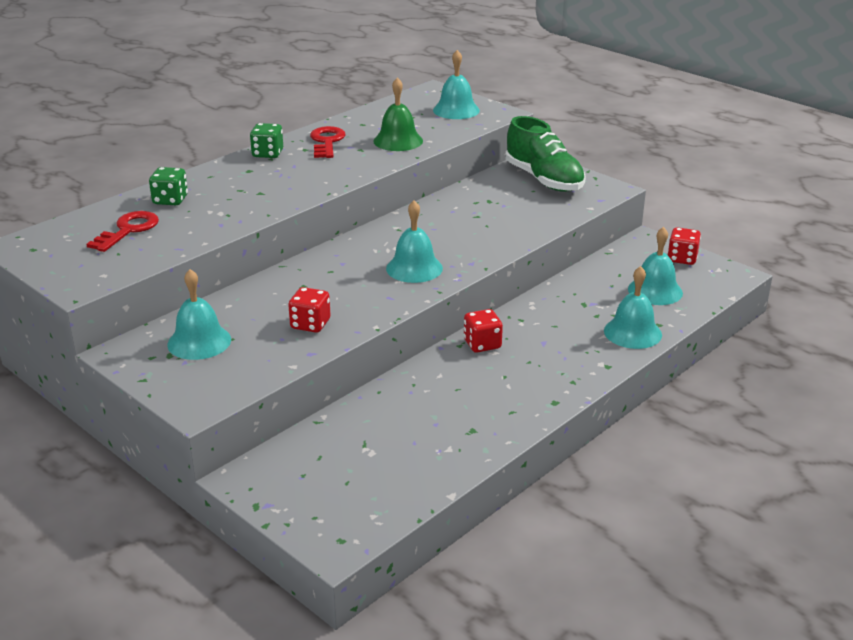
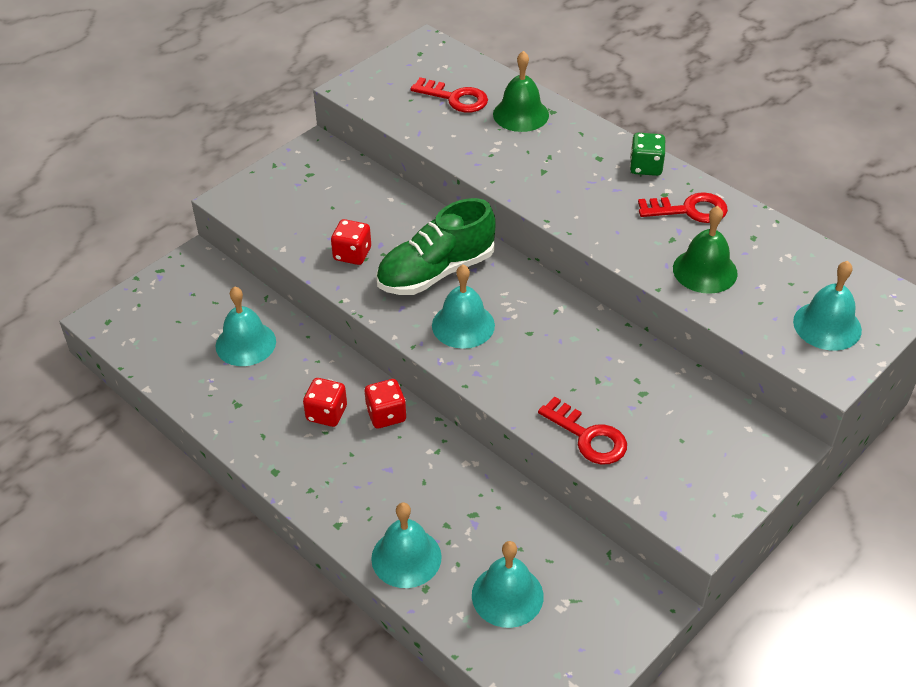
camera: 90 degrees right, 15 degrees up
green dice [149,167,188,205] -> green bell [493,51,549,132]
turquoise bell [167,269,231,360] -> turquoise bell moved to [216,286,276,366]
green shoe [506,116,586,192] -> green shoe moved to [376,198,496,295]
red dice [667,227,701,265] -> red dice moved to [303,378,347,427]
none -> red key [538,396,627,465]

